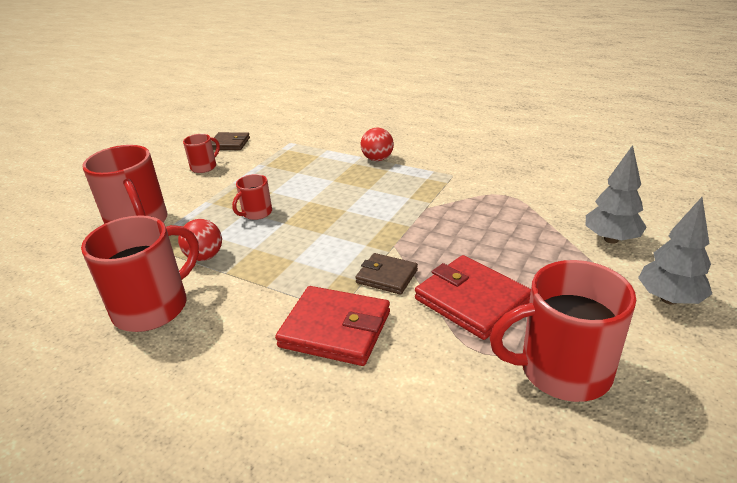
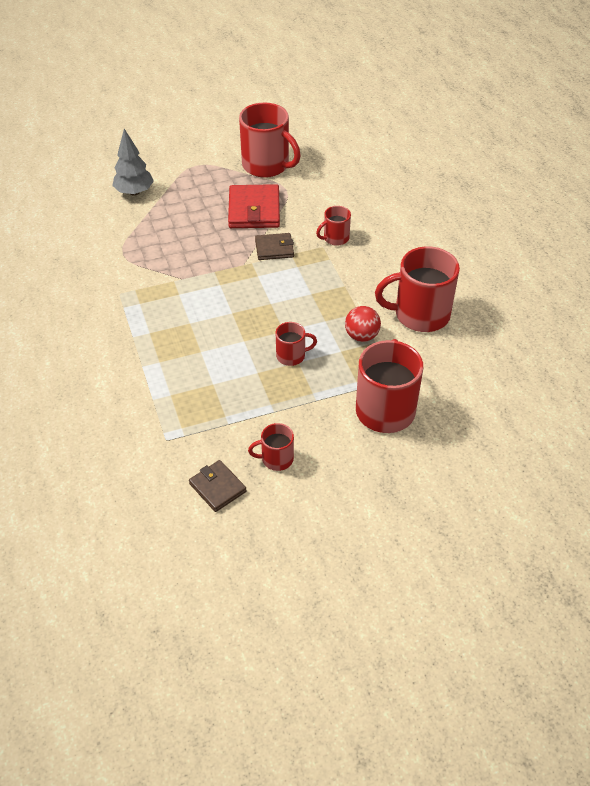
camera: 140 degrees left, 15 degrees up
red wallet [275,286,390,366] -> red mug [316,206,351,246]
brown wallet [355,253,418,295] -> brown wallet turned 75 degrees counterclockwise [255,233,294,260]
red ball [361,128,394,161] -> none
grey tree [638,197,712,305] -> none

